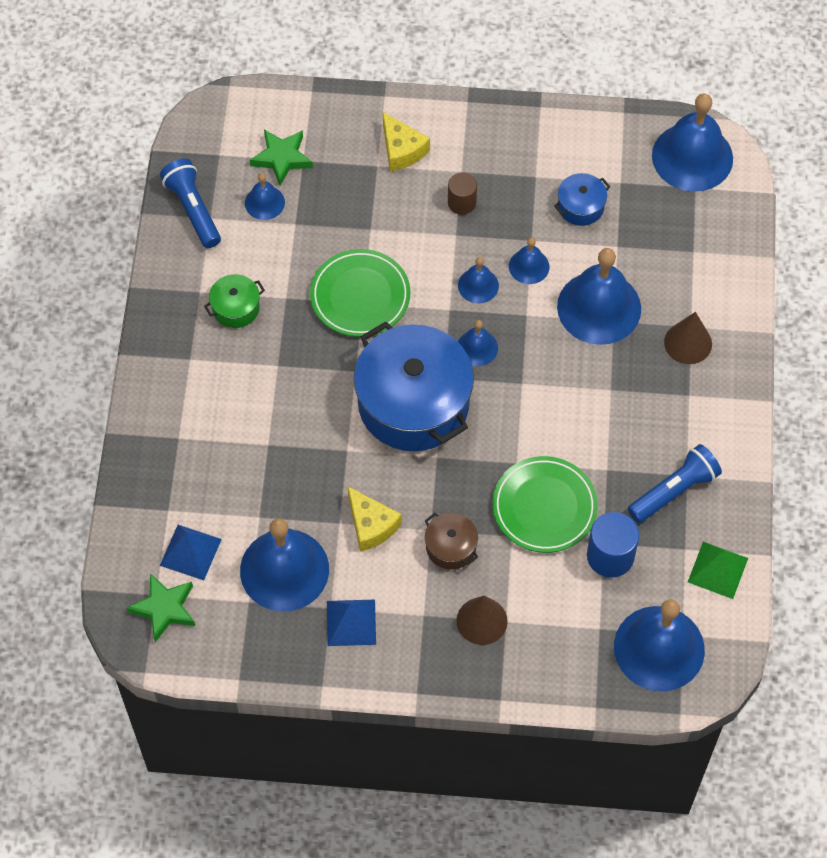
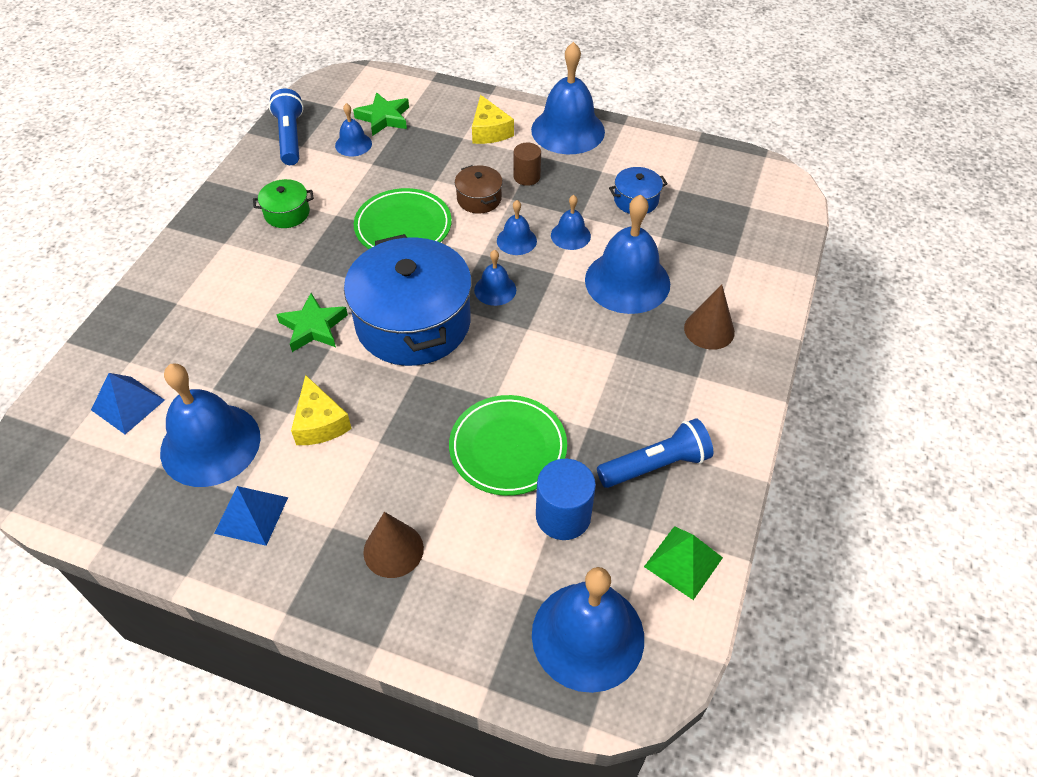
camera: 15 degrees right, 10 degrees down
green star [127,573,195,642] -> green star moved to [276,293,348,352]
brown pot [425,513,478,569] -> brown pot moved to [455,165,503,214]
blue bell [652,93,733,192] -> blue bell moved to [531,42,605,154]

